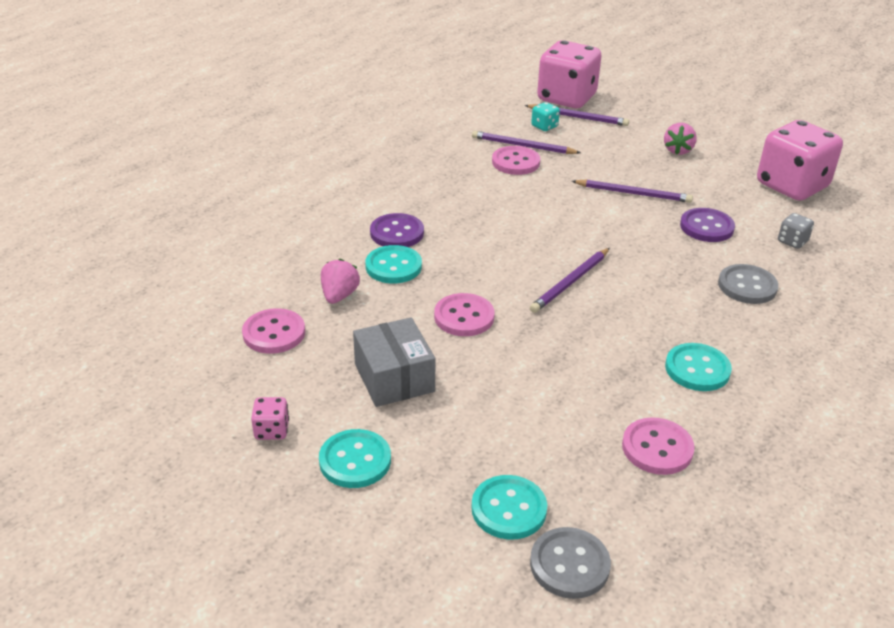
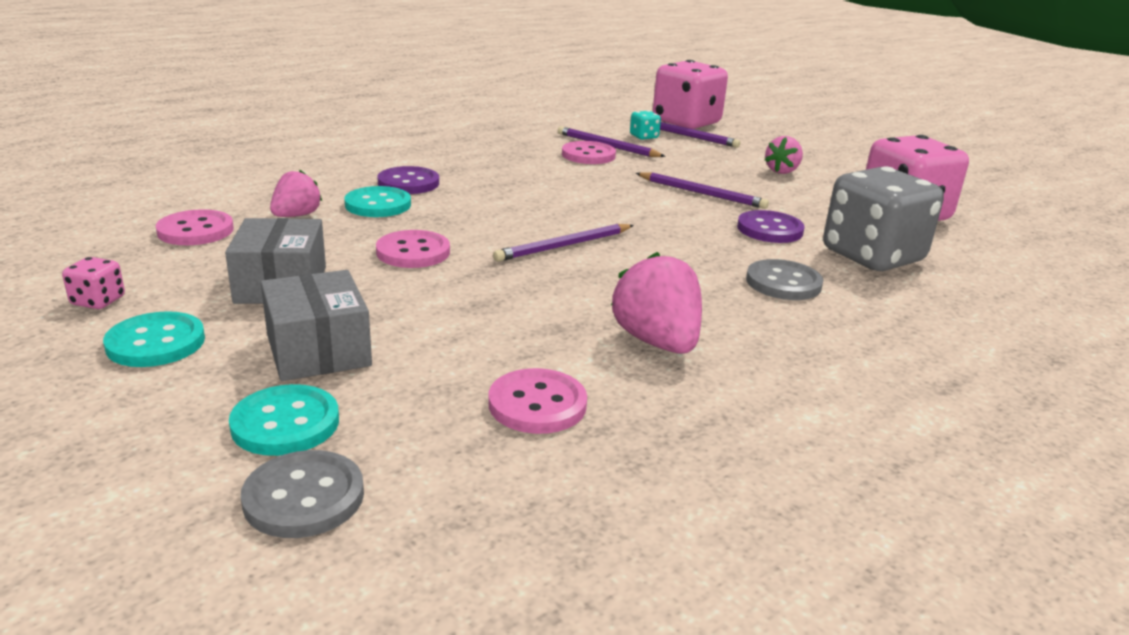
camera: 15 degrees right, 10 degrees down
turquoise button [665,343,732,391] -> pink strawberry [611,252,702,354]
grey dice [778,213,814,249] -> grey dice [823,167,944,271], size x2.47
none -> grey box [261,270,372,381]

